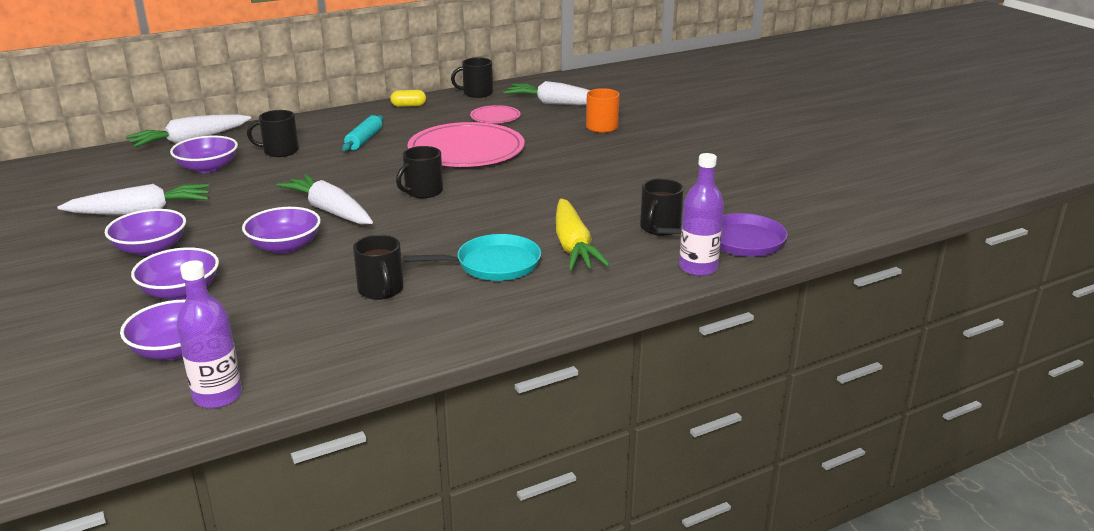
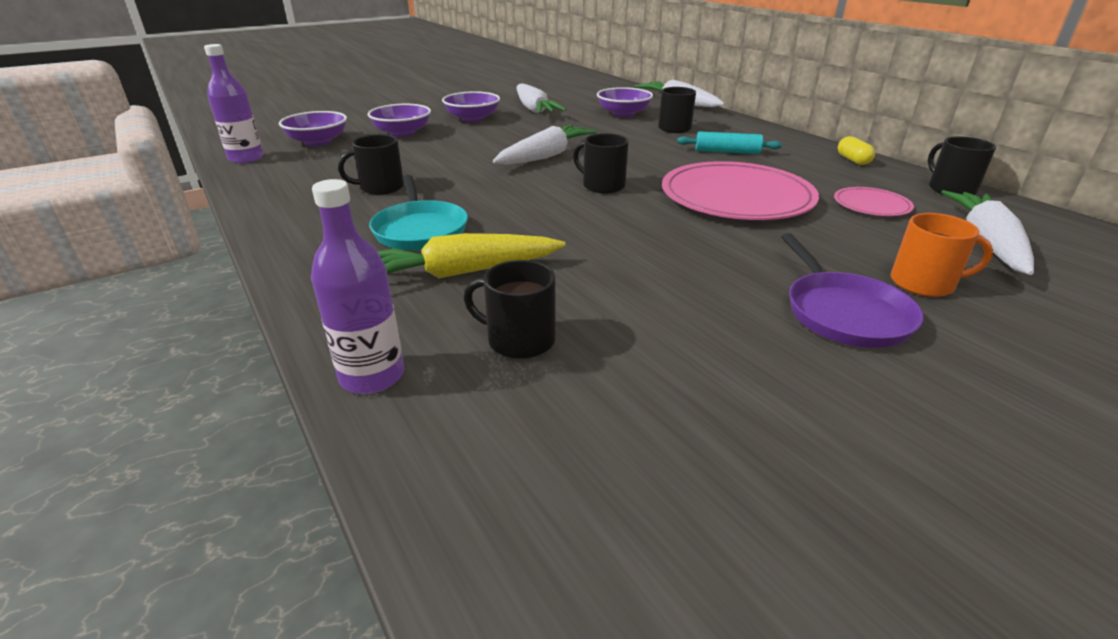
camera: 85 degrees right, 5 degrees up
purple bowl [242,207,321,254] -> none
purple pan [657,213,788,257] -> purple pan moved to [781,233,924,348]

